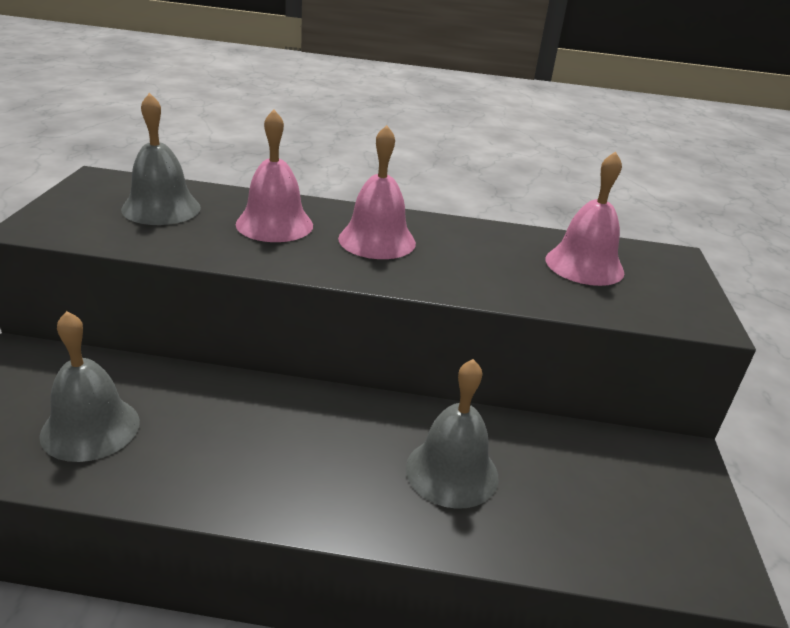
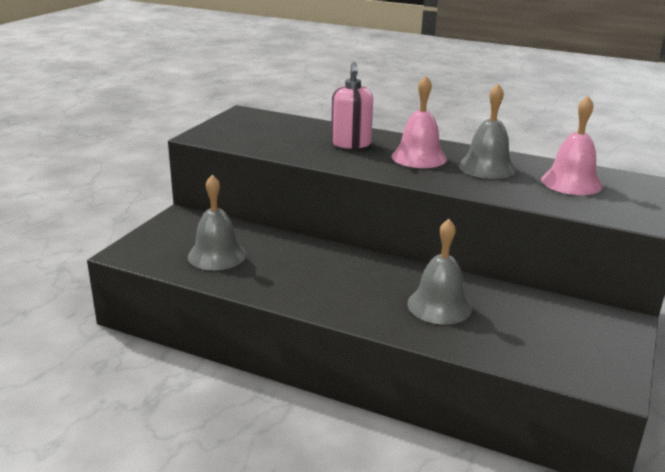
camera: 20 degrees right, 5 degrees down
grey bell [121,93,201,225] -> grey bell moved to [459,84,516,179]
pink bell [236,109,313,242] -> pink soap dispenser [331,62,373,149]

